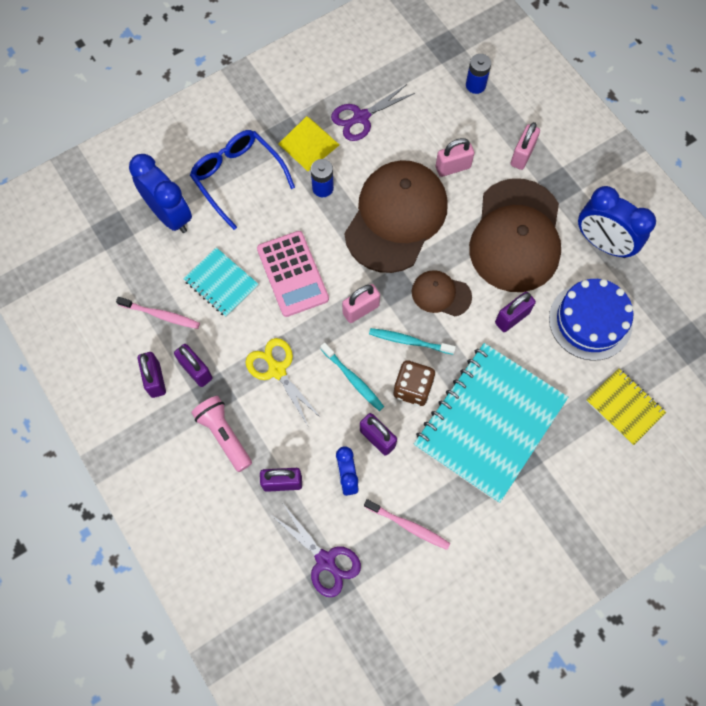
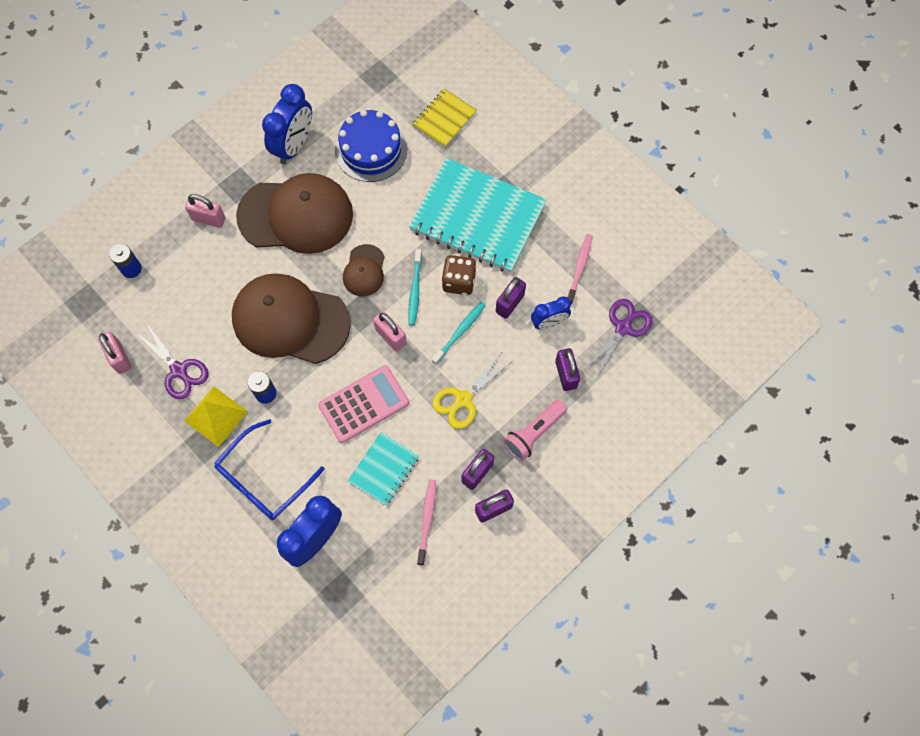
camera: 100 degrees left, 0 degrees up
pink padlock [436,138,474,177] -> pink padlock moved to [98,332,132,374]
purple padlock [495,292,536,332] -> none

